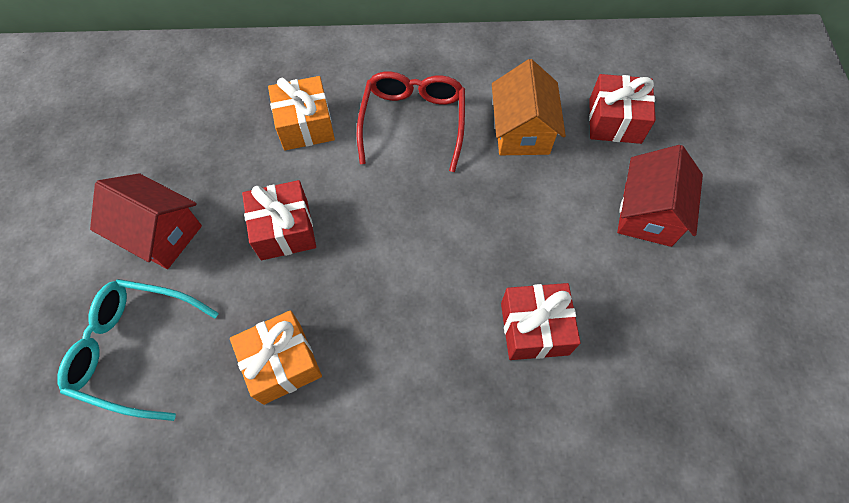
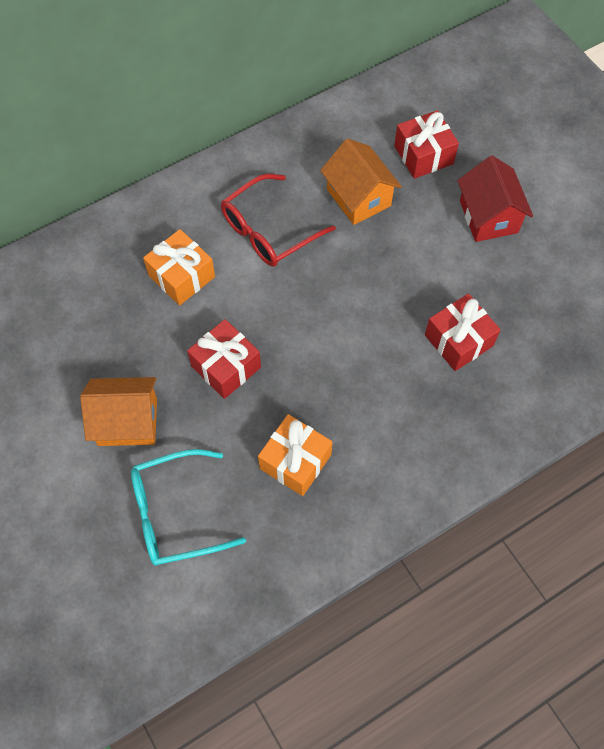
camera: 30 degrees left, 0 degrees up
red house [90,173,202,269] -> orange house [80,377,157,446]
red glasses [357,71,465,172] -> red glasses turned 105 degrees counterclockwise [221,174,336,267]

